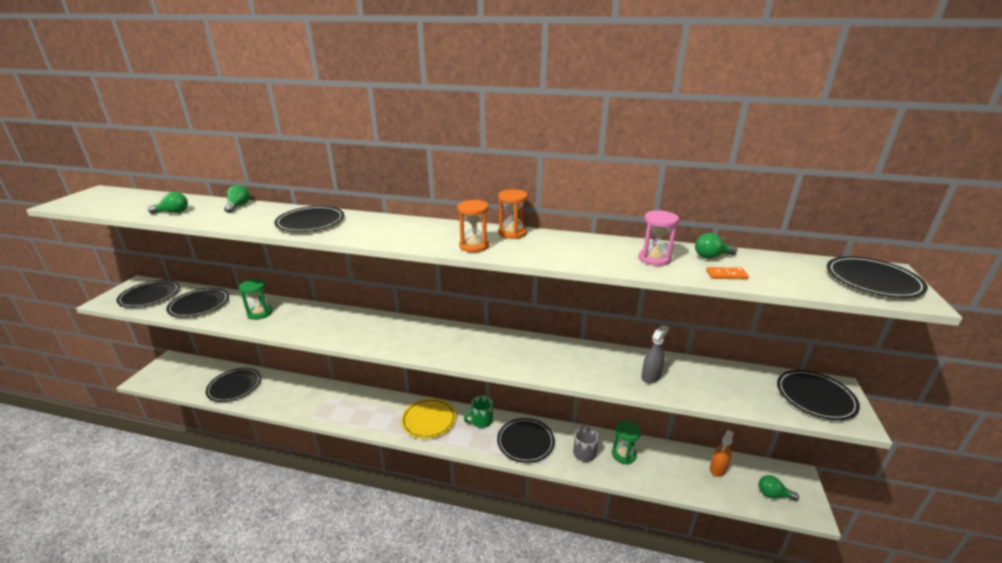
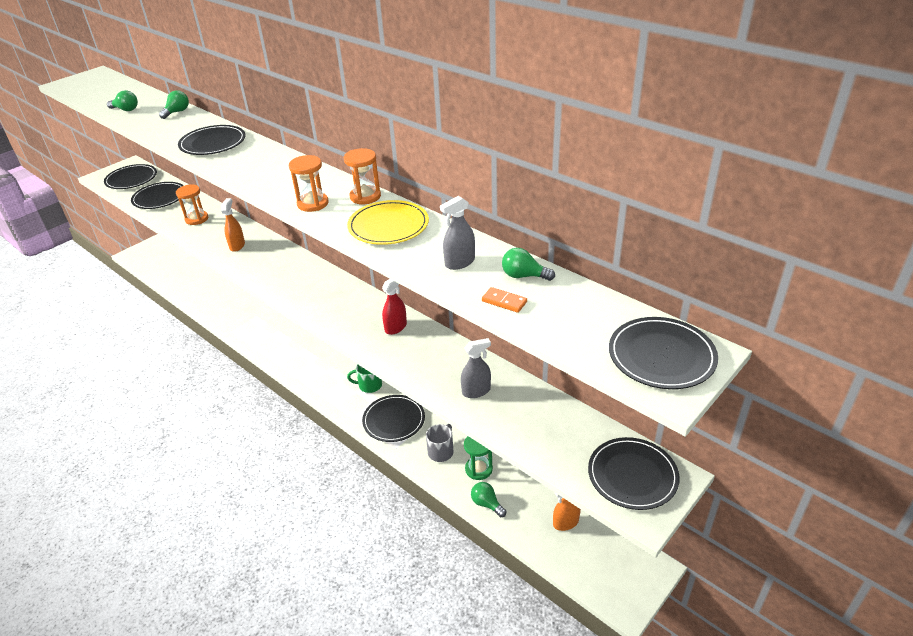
camera: 30 degrees right, 10 degrees up
black plate [206,368,261,402] -> none
green hourglass [239,279,272,320] -> orange hourglass [176,184,208,225]
yellow plate [401,398,456,439] -> yellow plate moved to [347,200,429,245]
pink hourglass [639,210,679,266] -> grey spray bottle [440,196,475,270]
green light bulb [759,475,799,501] -> green light bulb moved to [471,482,506,517]
none -> orange spray bottle [221,198,245,252]
none -> red spray bottle [382,279,407,335]

